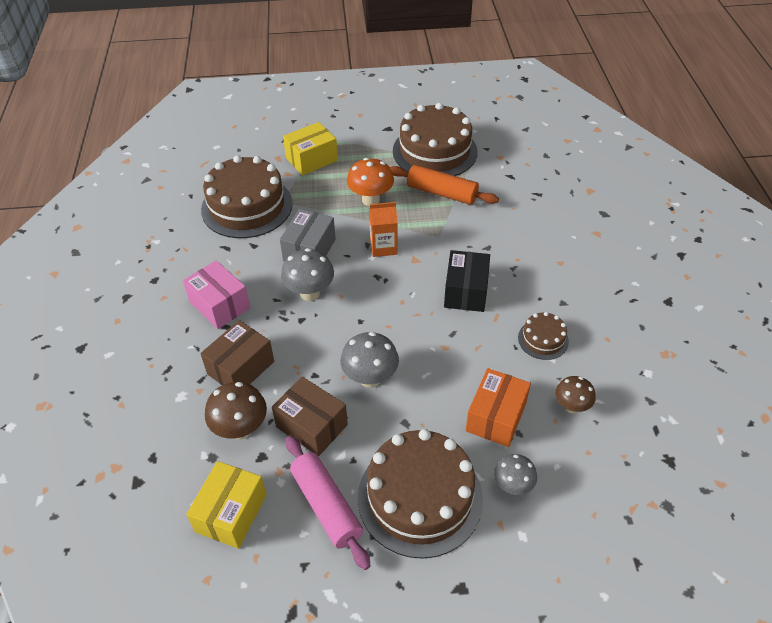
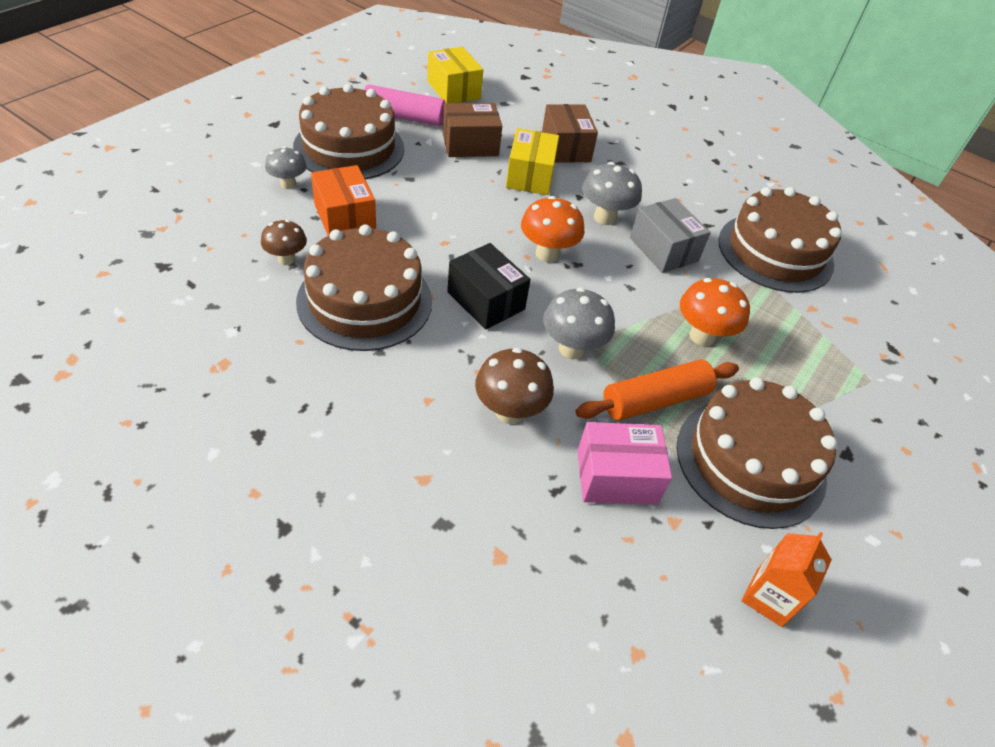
camera: 125 degrees right, 0 degrees up
pink box [183,260,250,329] -> pink box moved to [577,422,672,505]
brown mushroom [205,382,267,440] -> brown mushroom moved to [475,348,554,424]
yellow box [283,122,338,176] -> yellow box moved to [506,128,559,195]
grey mushroom [340,332,399,388] -> grey mushroom moved to [543,287,615,359]
orange carton [369,202,397,257] -> orange carton moved to [741,532,832,627]
brown cake [518,312,569,360] -> brown cake [296,224,432,351], size x2.13
none -> orange mushroom [521,196,584,262]

